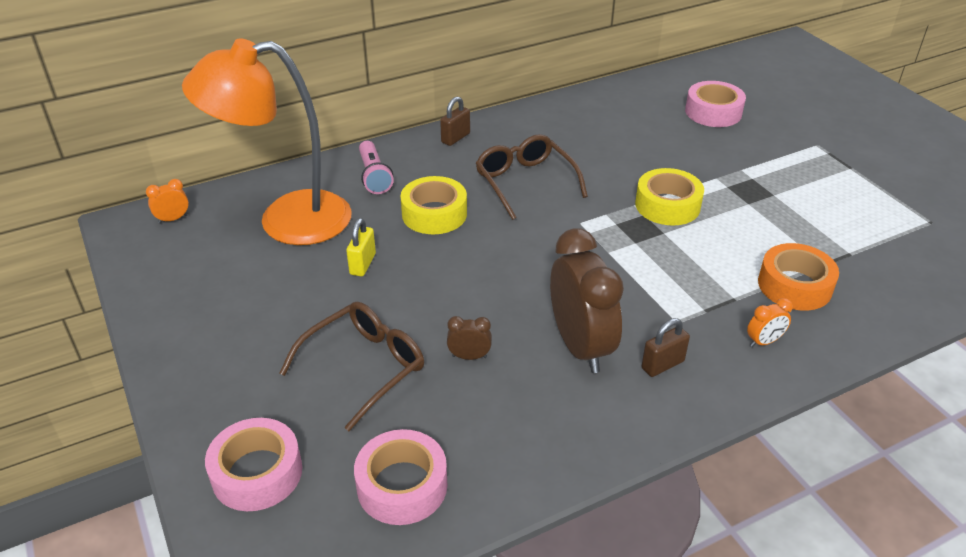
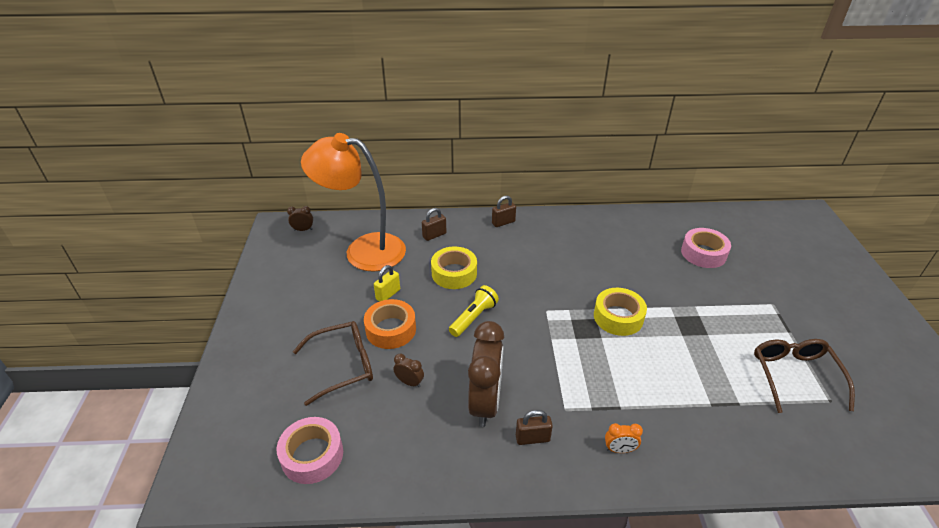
camera: 25 degrees right, 0 degrees up
orange clock [146,179,189,224] -> brown clock [287,206,313,231]
pink tape [205,418,302,511] -> none
pink flashlight [359,141,394,194] -> brown padlock [422,208,446,241]
brown glasses [475,134,588,220] -> brown glasses moved to [754,339,855,413]
orange tape [758,243,839,311] -> orange tape moved to [364,299,416,349]
none -> yellow flashlight [449,285,499,337]

